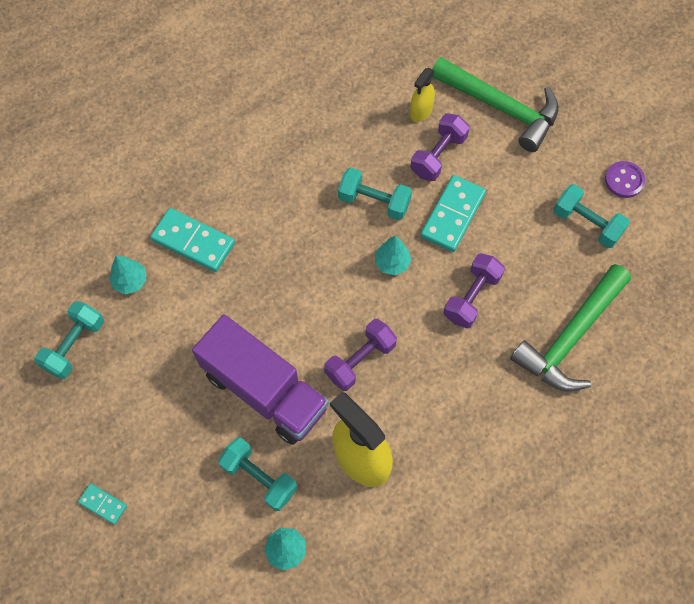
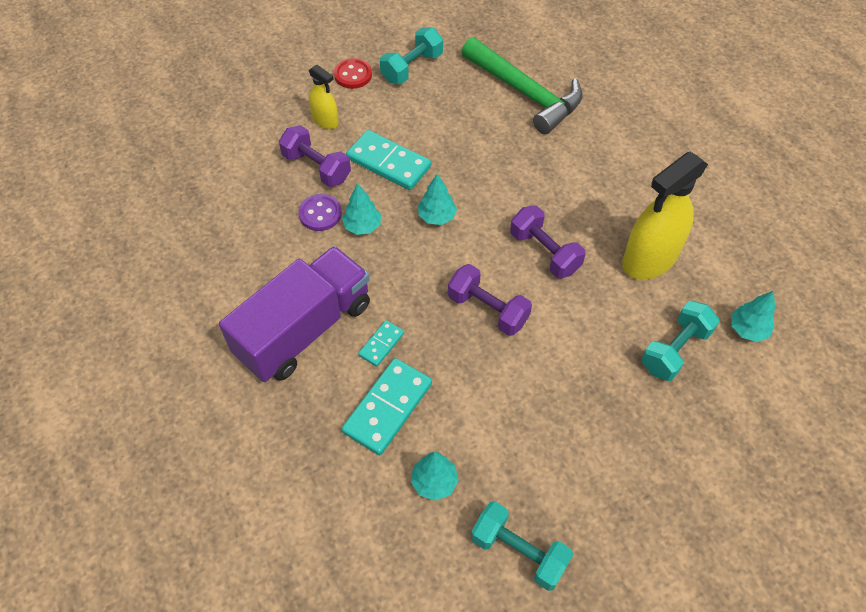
camera: 85 degrees left, 10 degrees down
turquoise domino [78,483,127,525] -> turquoise domino moved to [358,320,404,367]
purple truck [192,314,329,445] -> purple truck moved to [219,246,370,382]
turquoise dumbbell [338,168,412,220] -> turquoise tree [342,183,381,235]
yellow spray bottle [410,68,435,122] -> yellow spray bottle moved to [309,65,339,129]
green hammer [432,57,559,152] -> none
purple dumbbell [443,253,505,328] -> purple dumbbell moved to [448,264,532,336]
purple button [605,161,645,198] -> purple button moved to [298,194,342,231]
none -> red button [334,58,372,89]

